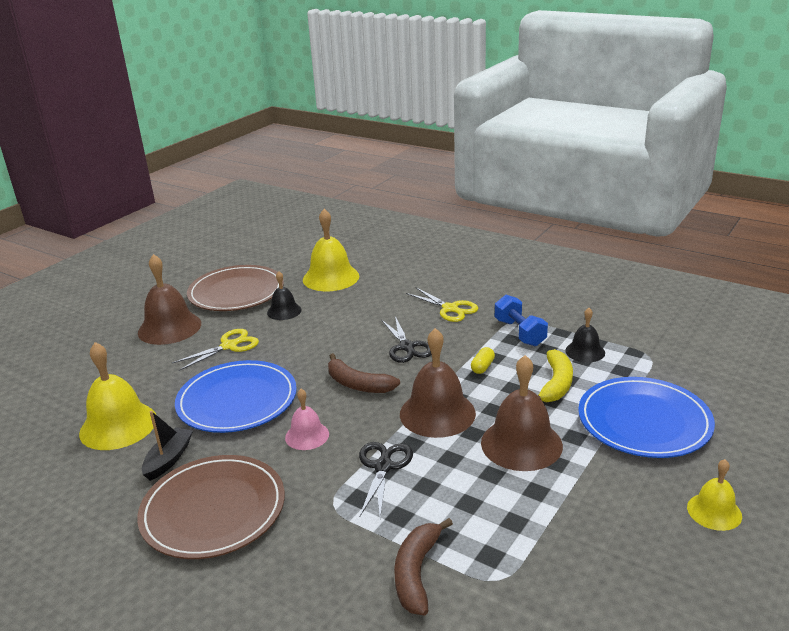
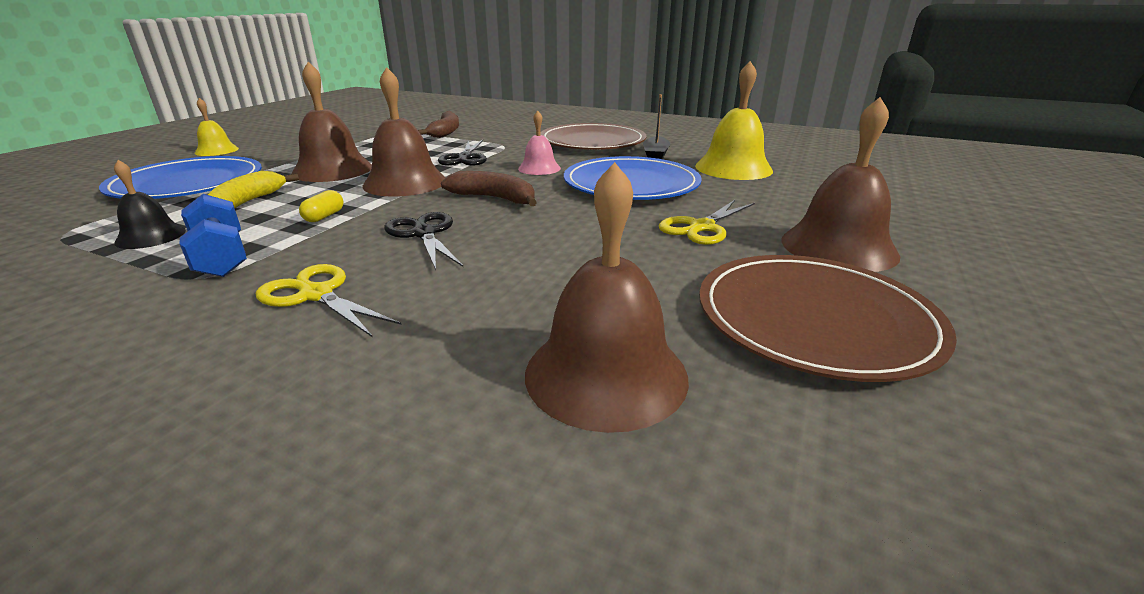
camera: 170 degrees right, 0 degrees up
black bell [267,271,302,320] -> none
yellow bell [303,209,359,291] -> brown bell [525,162,689,433]

